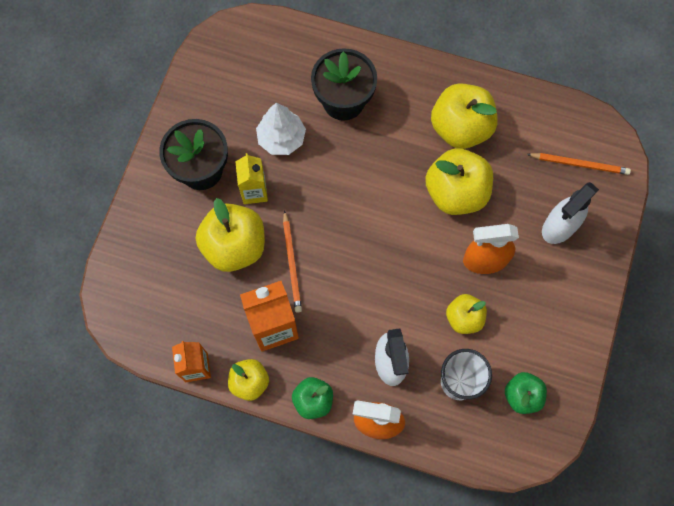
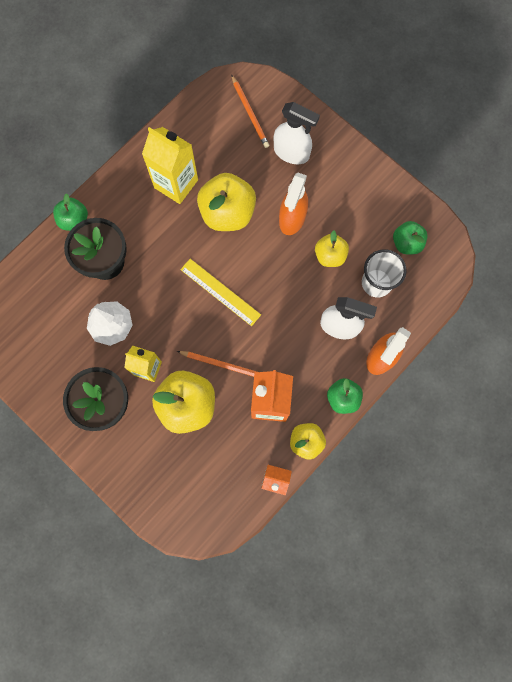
camera: 65 degrees left, 5 degrees up
yellow apple [431,83,498,149] -> yellow carton [142,127,198,204]
orange pencil [527,153,631,175] -> orange pencil turned 120 degrees clockwise [232,75,269,148]
white spray bottle [542,182,599,244] -> white spray bottle turned 45 degrees counterclockwise [274,102,320,164]
none -> green apple [53,193,88,231]
none -> yellow ruler [180,259,261,326]

